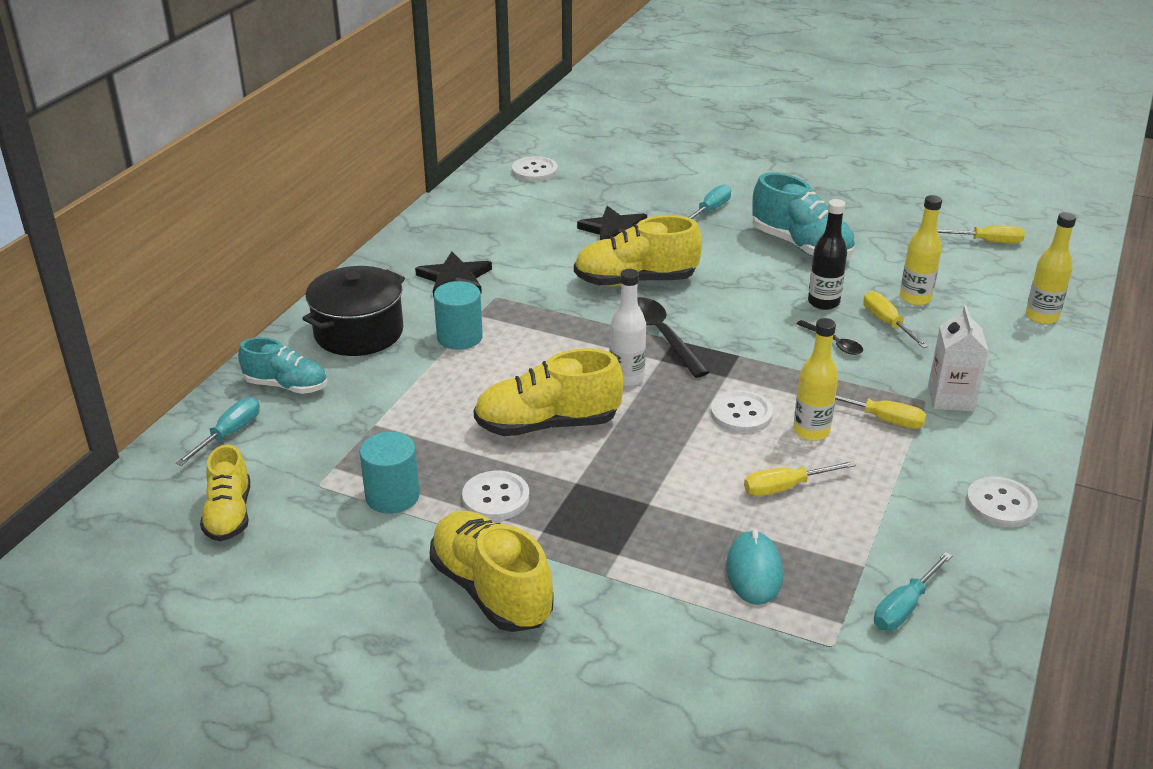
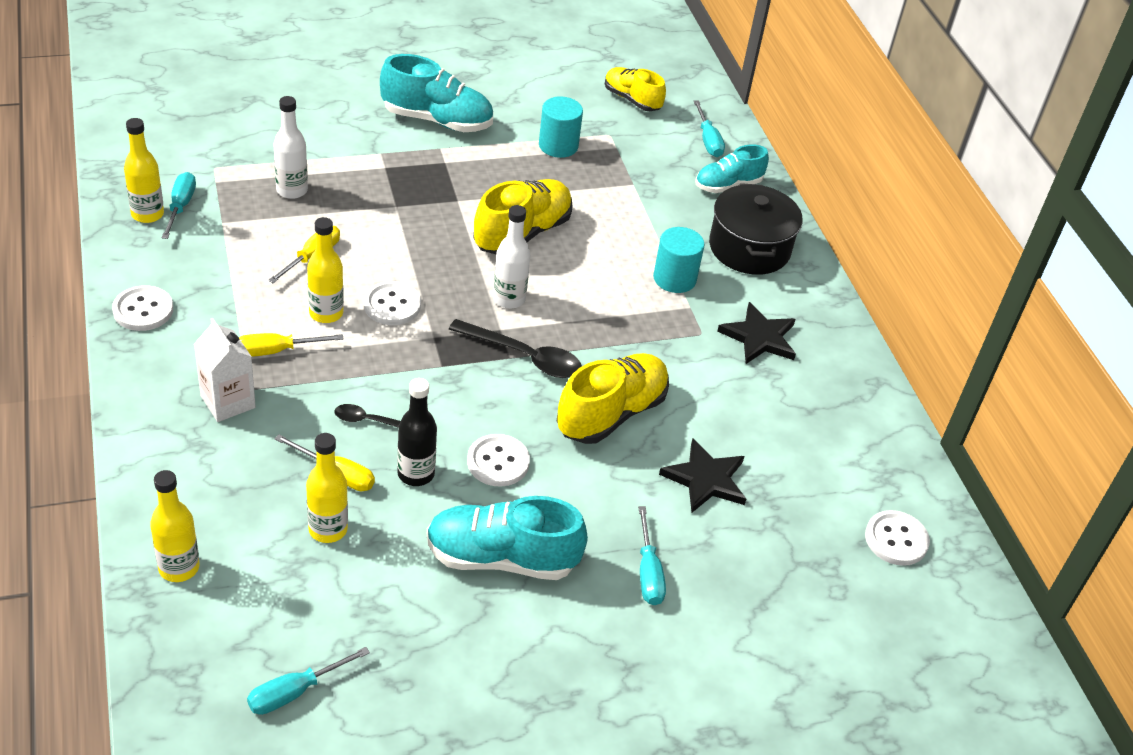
camera: 135 degrees right, 10 degrees up
yellow shoe [430,511,553,632] -> turquoise shoe [380,54,493,132]
white button [462,471,529,521] -> white button moved to [467,434,530,486]
turquoise mouse [726,529,783,605] -> white bottle [274,96,308,199]
yellow screwdriver [937,225,1025,244] -> turquoise screwdriver [247,647,370,715]
none -> yellow bottle [124,118,164,223]

